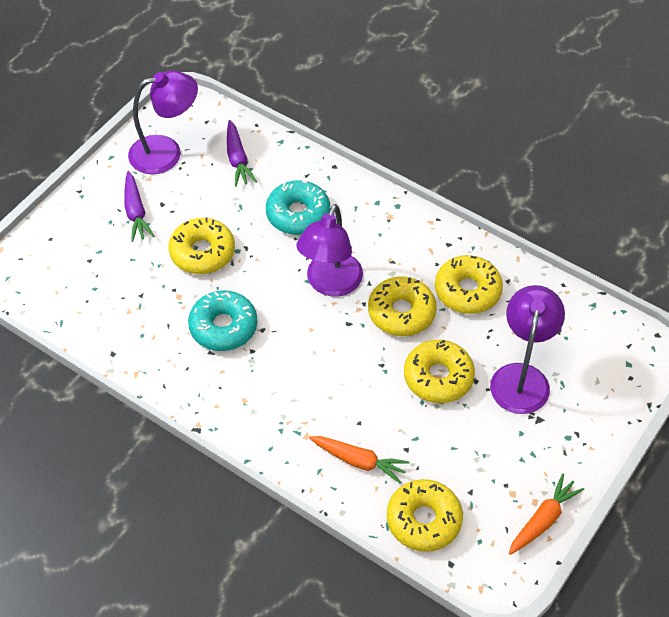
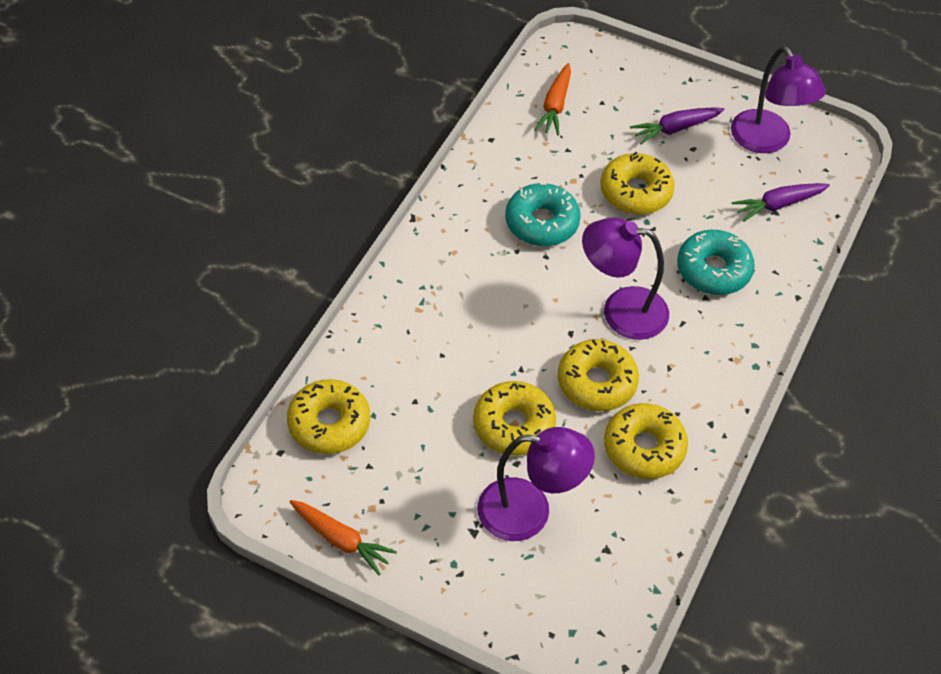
camera: 80 degrees right, 0 degrees up
orange carrot [309,436,410,484] -> orange carrot moved to [534,63,571,135]

